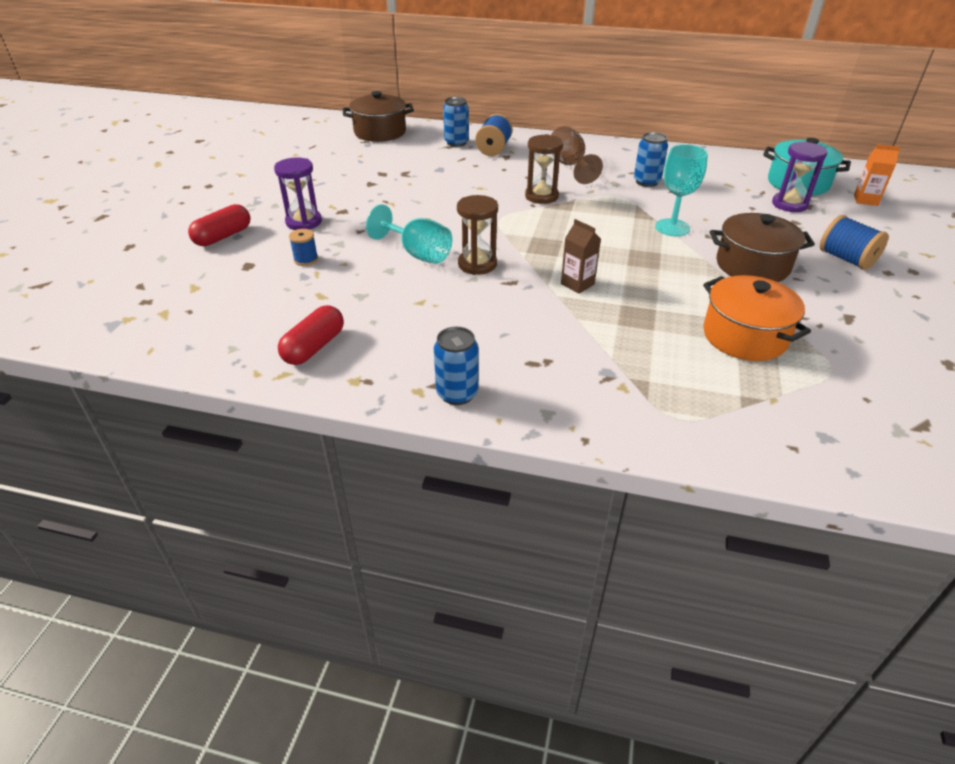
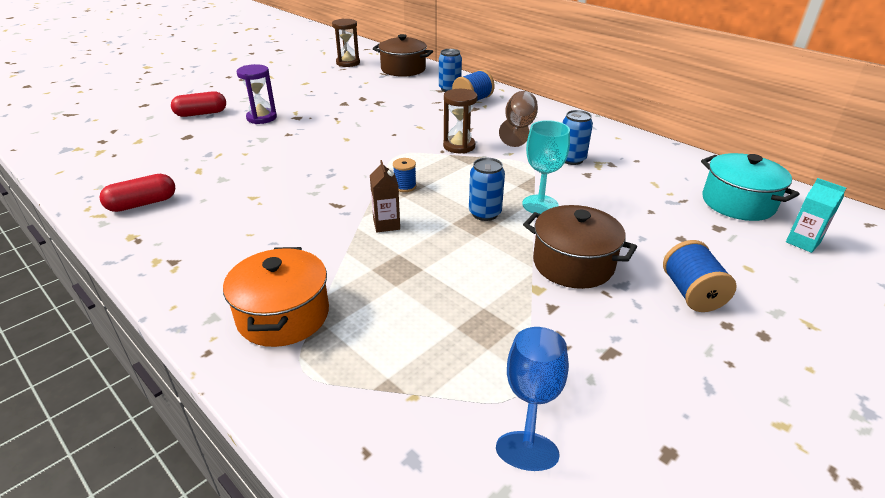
camera: 30 degrees right, 5 degrees down
blue spool [289,229,318,266] -> blue spool moved to [393,158,416,192]
turquoise goblet [366,204,452,264] -> none
blue can [434,327,479,405] -> blue can moved to [469,158,505,221]
brown hourglass [457,195,498,275] -> brown hourglass moved to [332,19,360,67]
orange pot [703,275,811,361] -> orange pot moved to [223,247,329,347]
purple hourglass [772,142,827,212] -> none
orange carton [854,144,900,206] -> turquoise carton [786,178,846,253]
none -> blue goblet [496,327,569,471]

